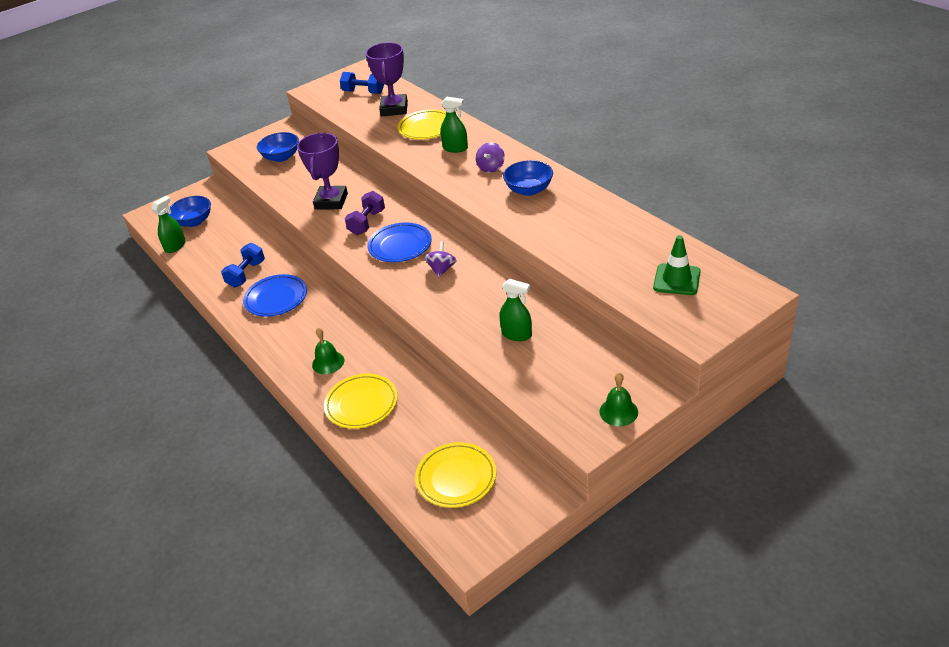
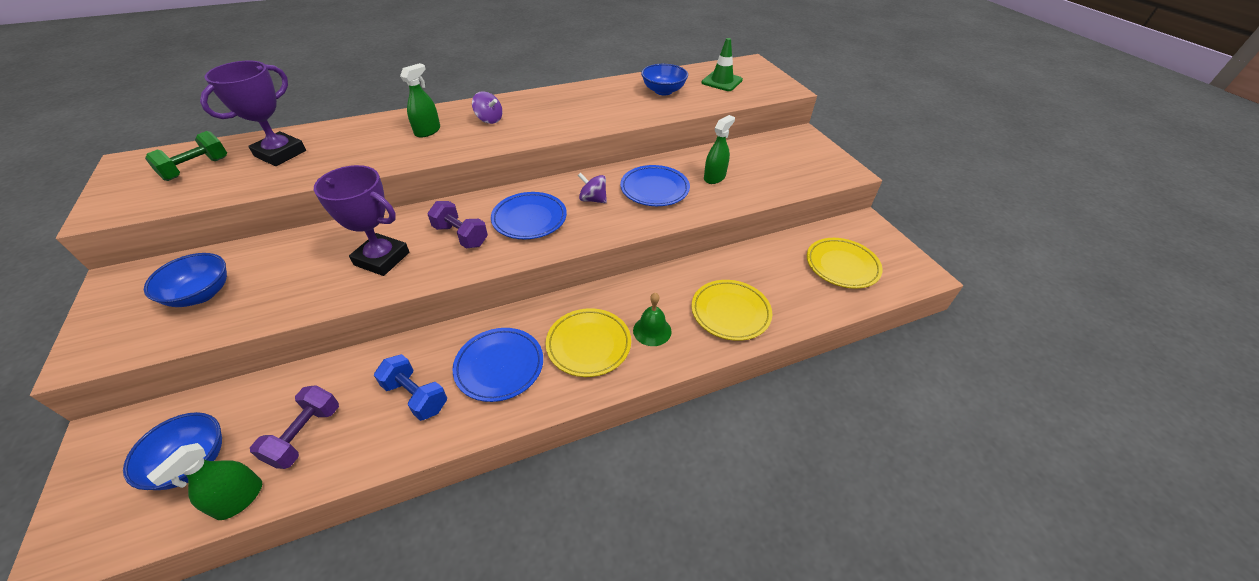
camera: 80 degrees left, 5 degrees up
green spray bottle [151,196,186,253] -> green spray bottle turned 105 degrees counterclockwise [146,443,262,520]
blue dumbbell [340,72,384,94] -> green dumbbell [145,131,227,181]
purple trophy [365,42,408,116] -> purple trophy turned 75 degrees counterclockwise [200,61,306,166]
yellow plate [398,109,446,140] -> yellow plate moved to [546,308,631,377]
blue bowl [503,160,553,196] -> blue bowl moved to [641,64,688,95]
green bell [599,373,638,426] -> none
none -> purple dumbbell [250,385,339,469]
none -> blue plate [620,165,690,206]

